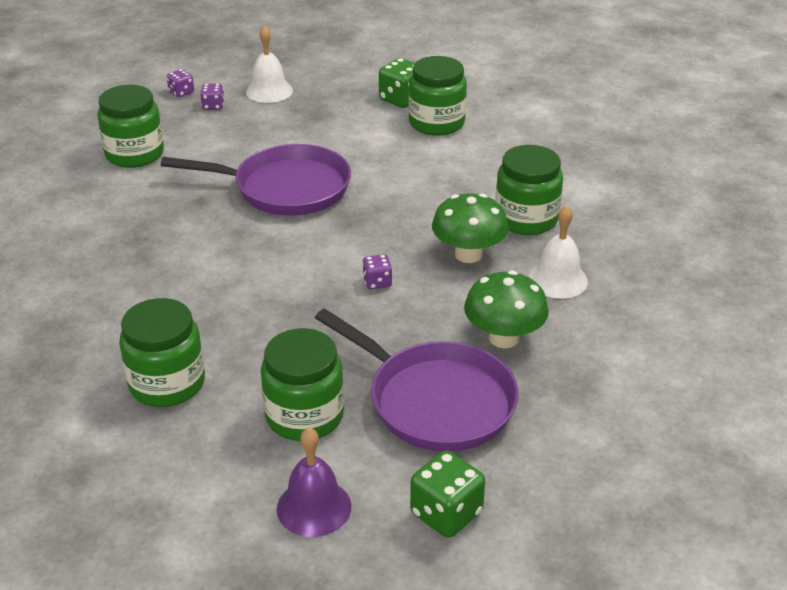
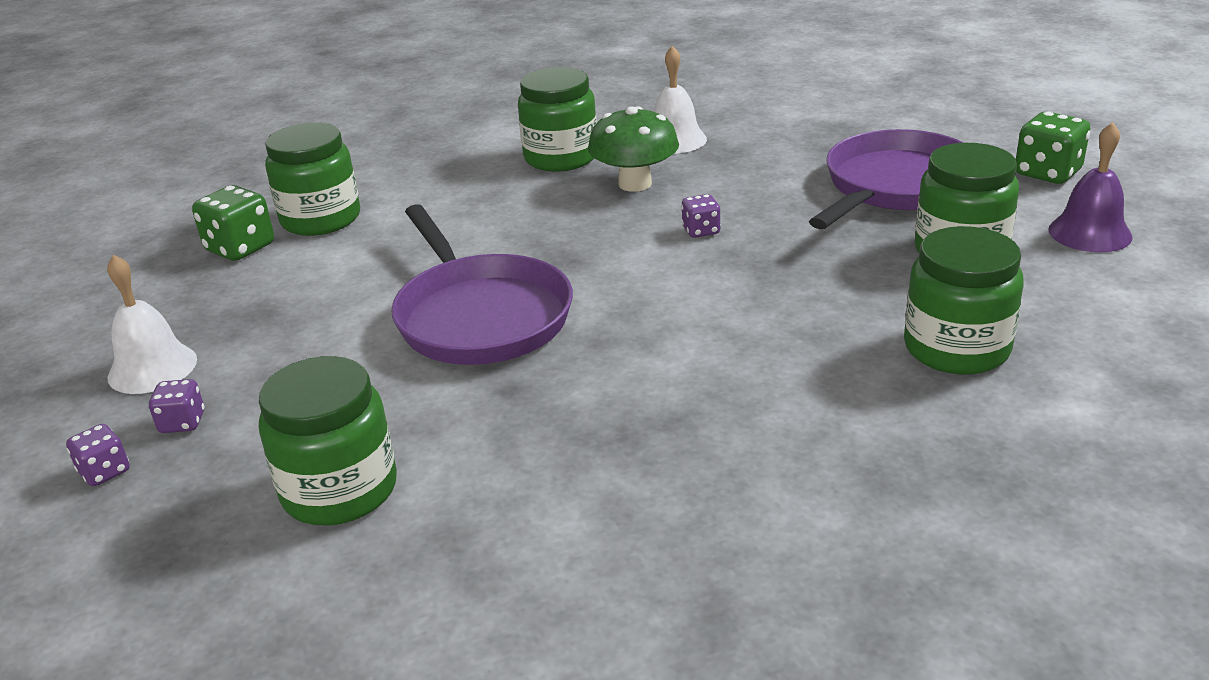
camera: 90 degrees left, 5 degrees down
purple pan [161,144,351,216] -> purple pan turned 150 degrees clockwise [391,204,573,365]
green mushroom [464,271,549,348] -> none

